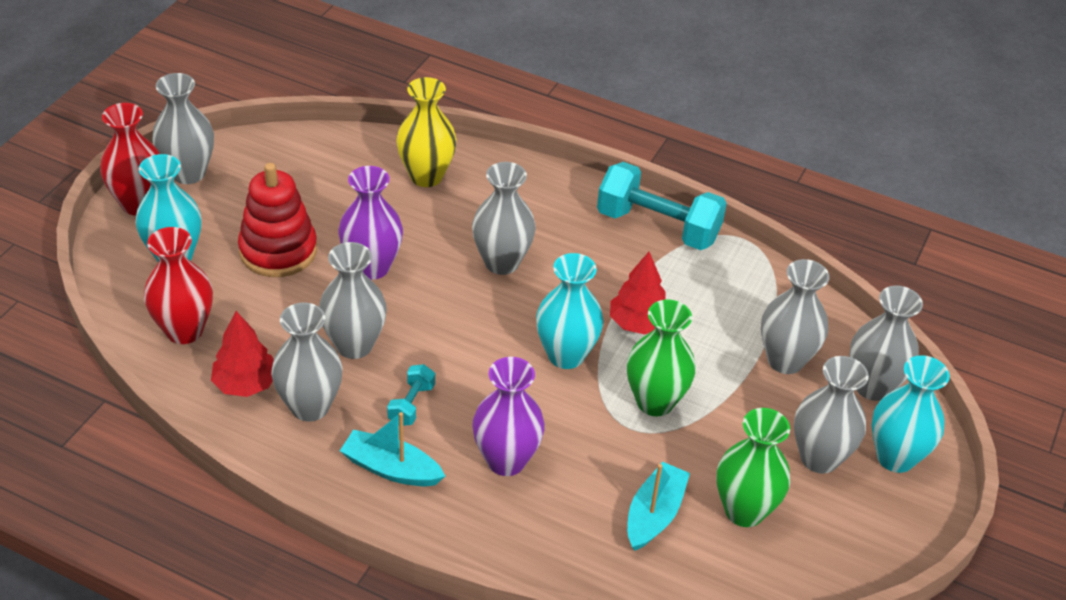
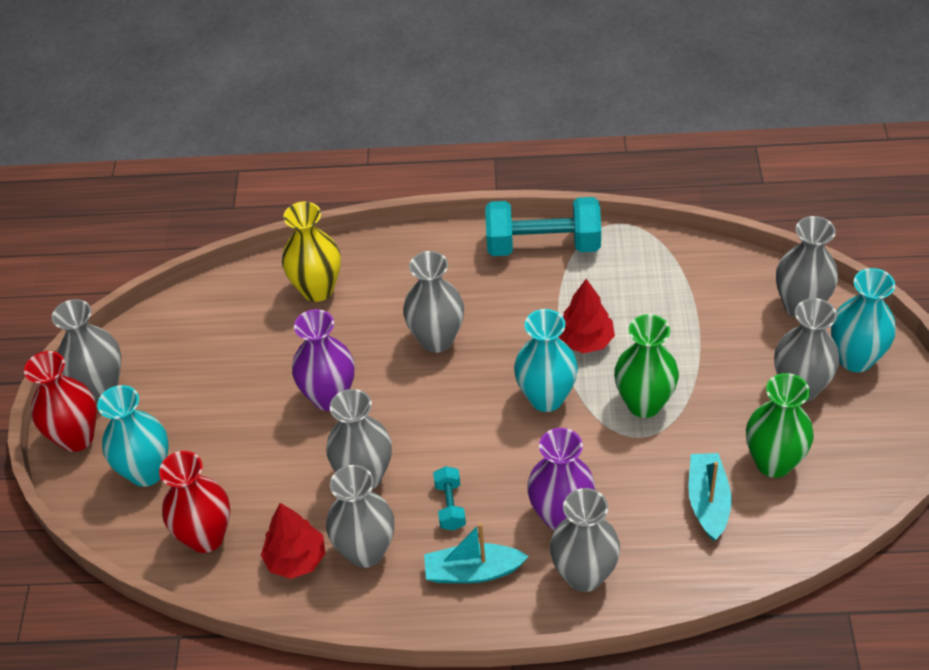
camera: 20 degrees left, 5 degrees up
red stacking toy [238,163,317,277] -> none
grey vase [761,259,830,374] -> grey vase moved to [550,488,620,592]

